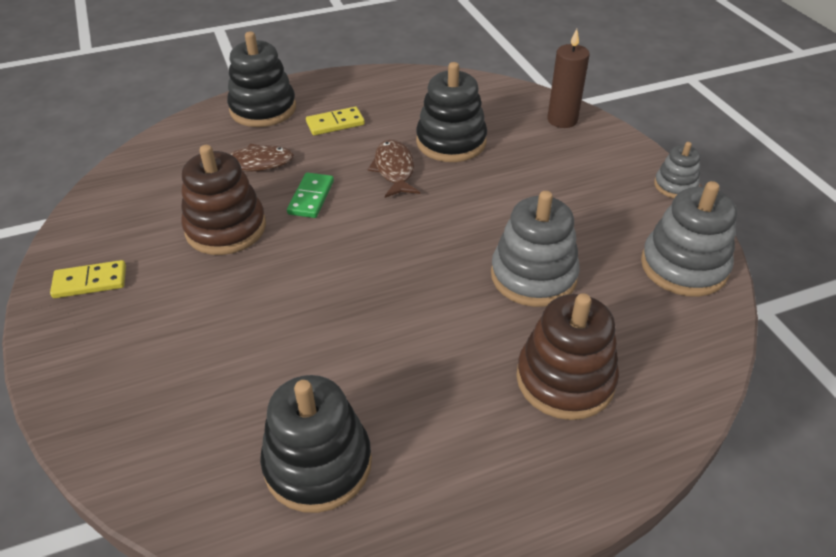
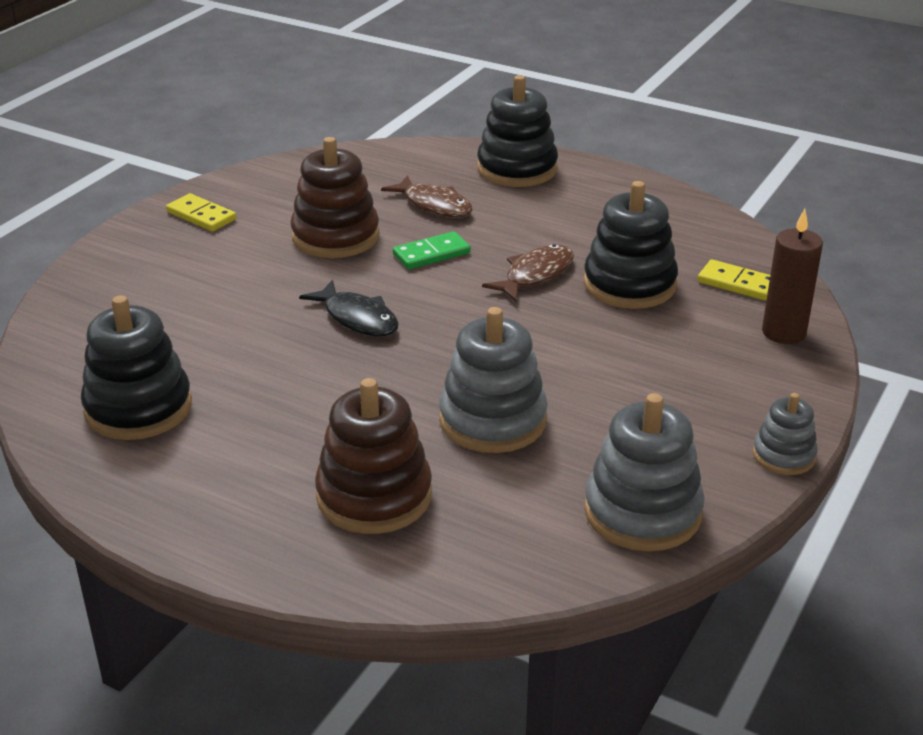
camera: 50 degrees right, 10 degrees down
yellow domino [306,107,365,136] -> yellow domino moved to [697,260,770,301]
none -> black fish [299,280,399,336]

